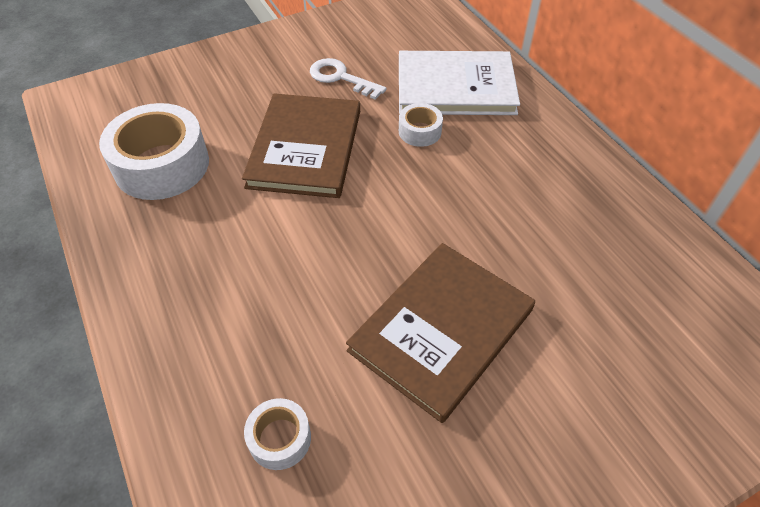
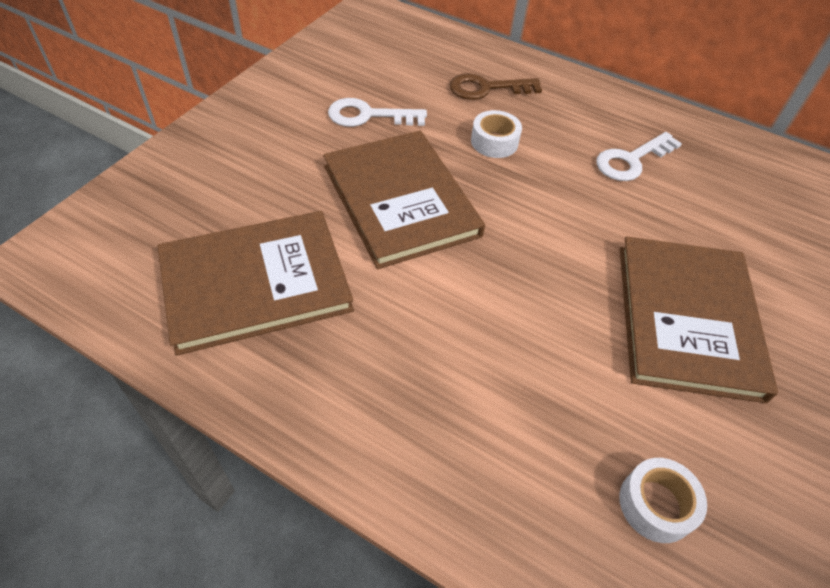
camera: 35 degrees left, 0 degrees up
white tape [99,103,209,200] -> brown book [157,211,354,356]
white book [399,51,520,115] -> brown key [450,73,542,100]
none -> white key [596,132,682,181]

